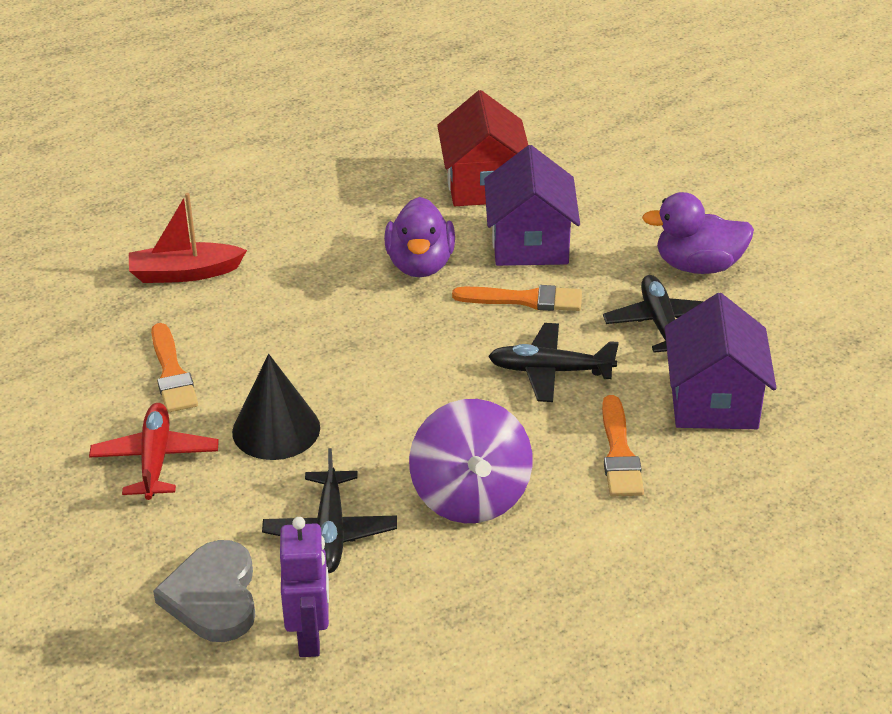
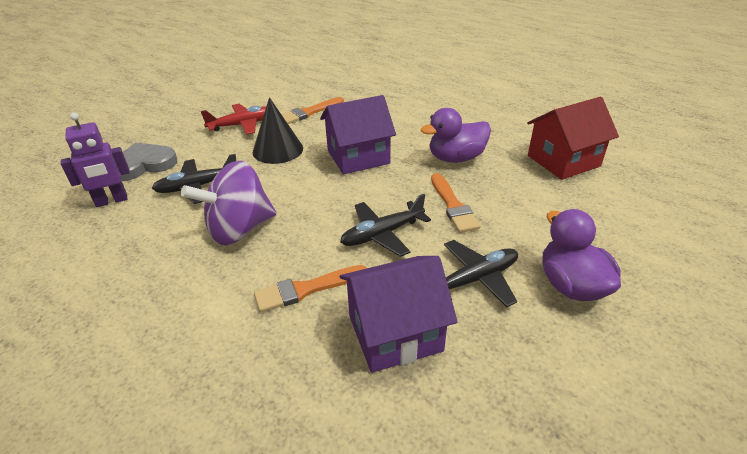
camera: 70 degrees right, 0 degrees up
red boat [129,193,247,283] -> none
purple house [484,145,580,266] -> purple house moved to [320,95,396,174]
black plane [488,323,619,402] -> black plane turned 105 degrees counterclockwise [340,194,431,257]

